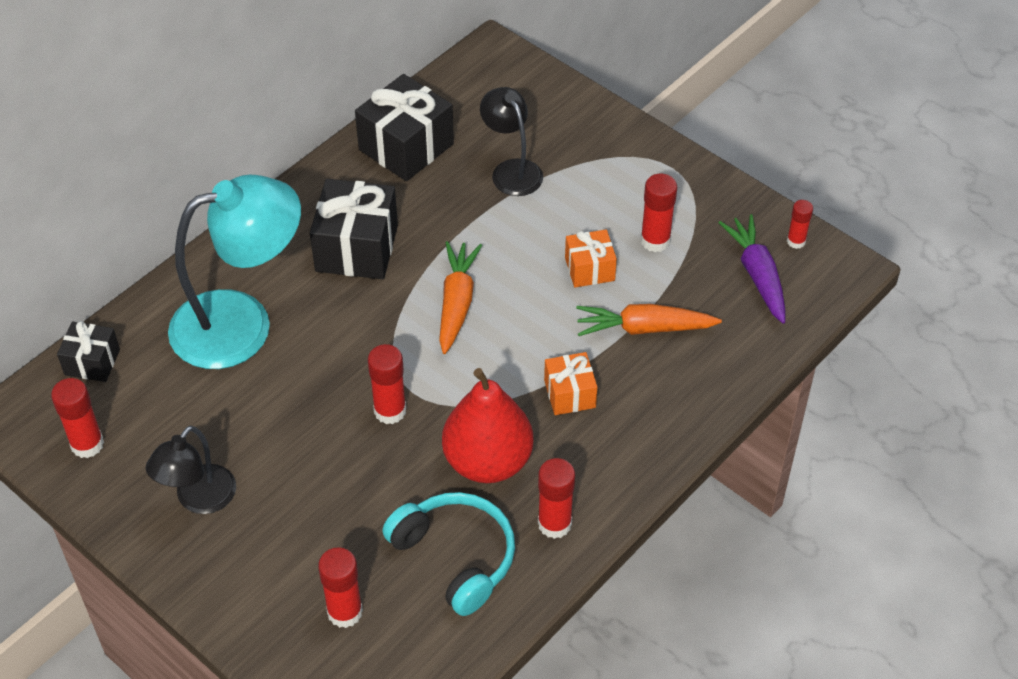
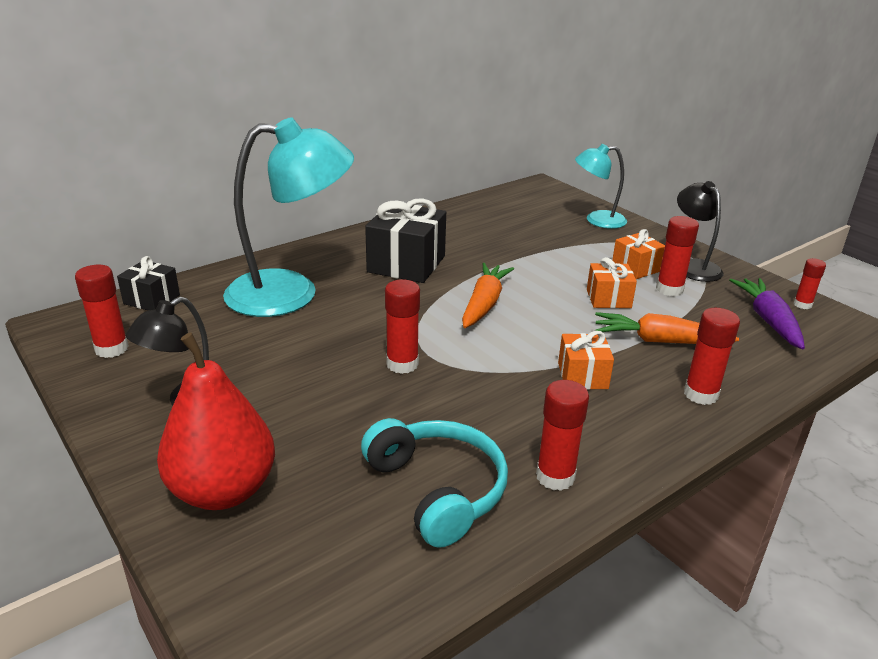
camera: 10 degrees right, 20 degrees down
red glue stick [318,547,363,628] -> red glue stick moved to [684,308,740,405]
black gift [355,74,454,181] -> none
red pear [442,368,533,483] -> red pear moved to [157,333,275,510]
black lamp [480,87,543,196] -> black lamp moved to [677,181,723,282]
none -> turquoise lamp [575,144,627,229]
none -> orange gift [612,229,665,279]

